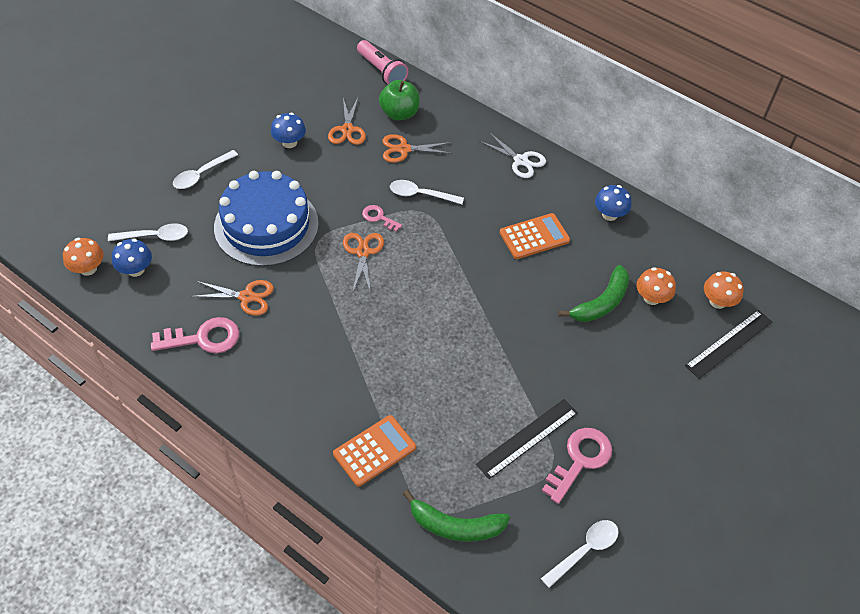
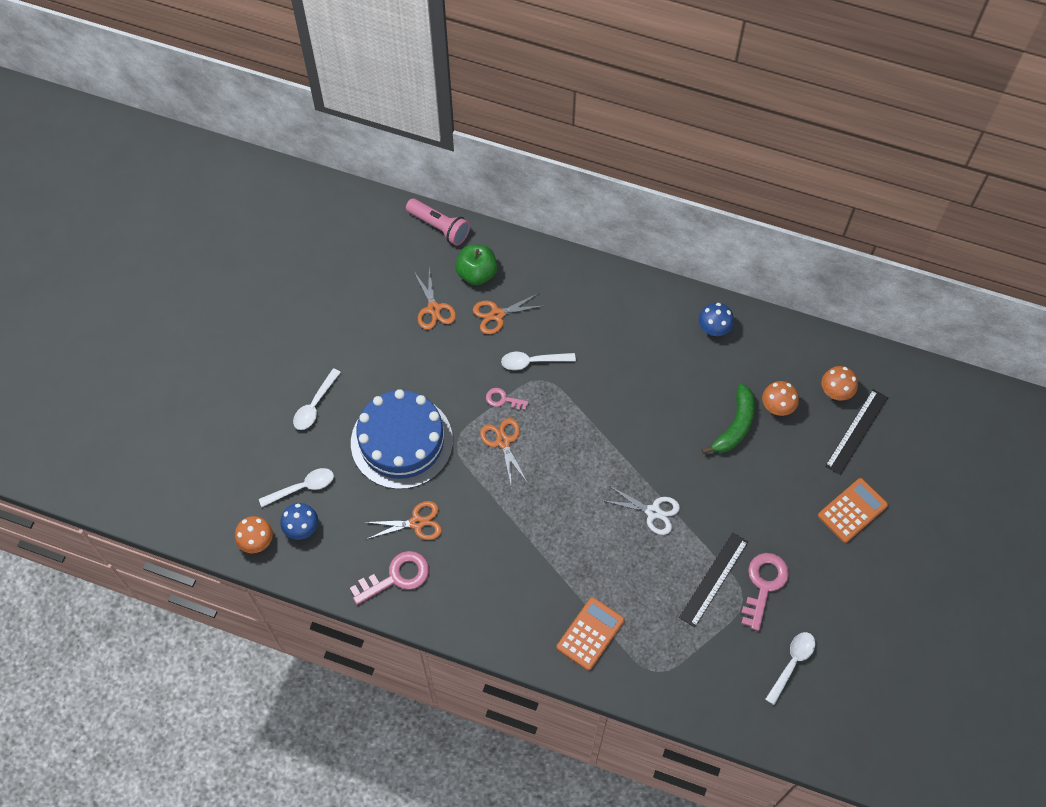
camera: 15 degrees left, 10 degrees up
blue mushroom [271,113,306,148] -> none
green banana [403,490,510,542] -> none
white scissors [479,132,546,178] -> white scissors moved to [605,485,680,535]
orange calculator [500,213,570,259] -> orange calculator moved to [818,478,888,543]

